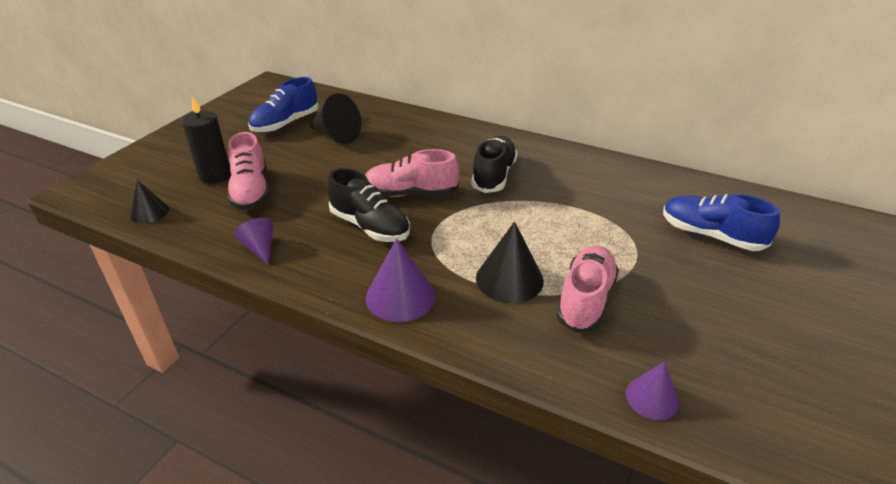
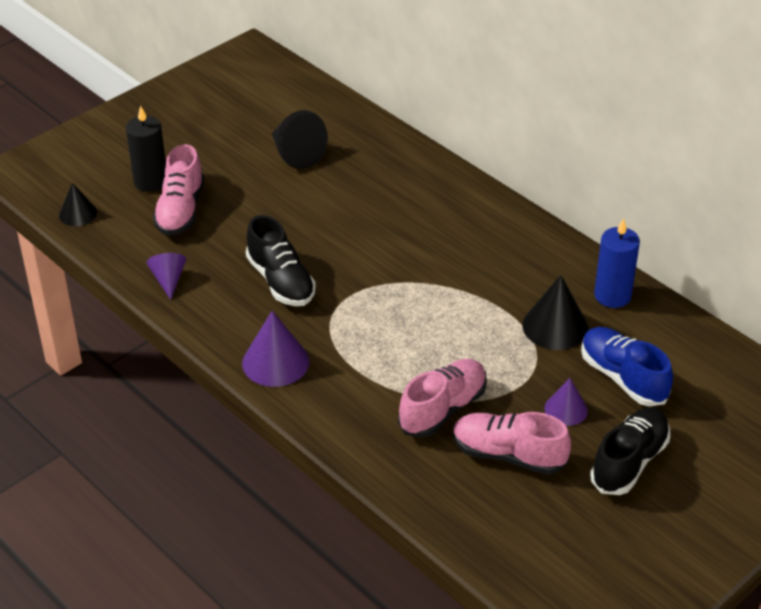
camera: 20 degrees right, 5 degrees up
blue shoe [248,77,319,133] -> none
pink shoe [365,149,459,197] -> pink shoe moved to [453,412,571,475]
black shoe [471,136,518,193] -> black shoe moved to [590,407,670,495]
black cone [476,221,544,303] -> black cone moved to [523,275,588,350]
purple cone [626,362,679,420] -> purple cone moved to [544,378,588,426]
none -> blue candle [594,218,640,308]

